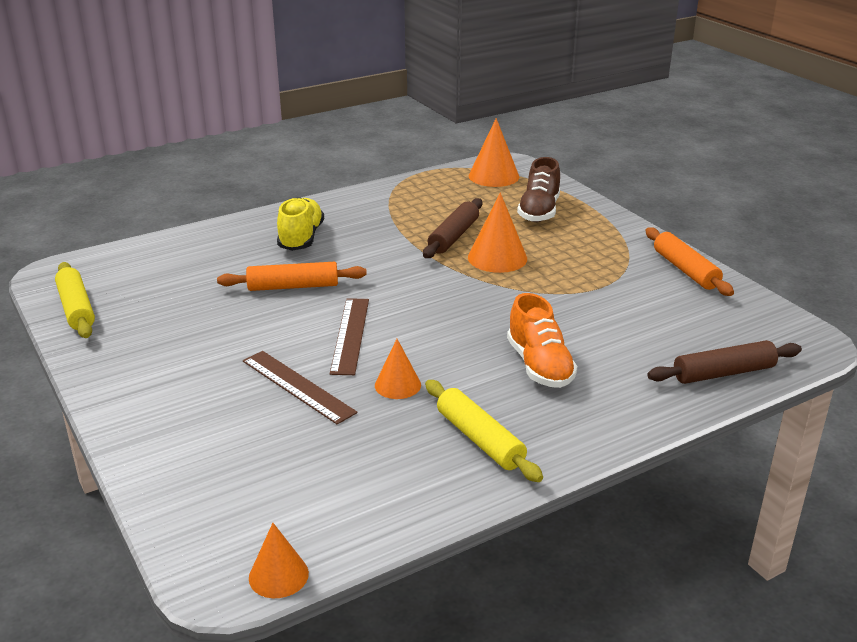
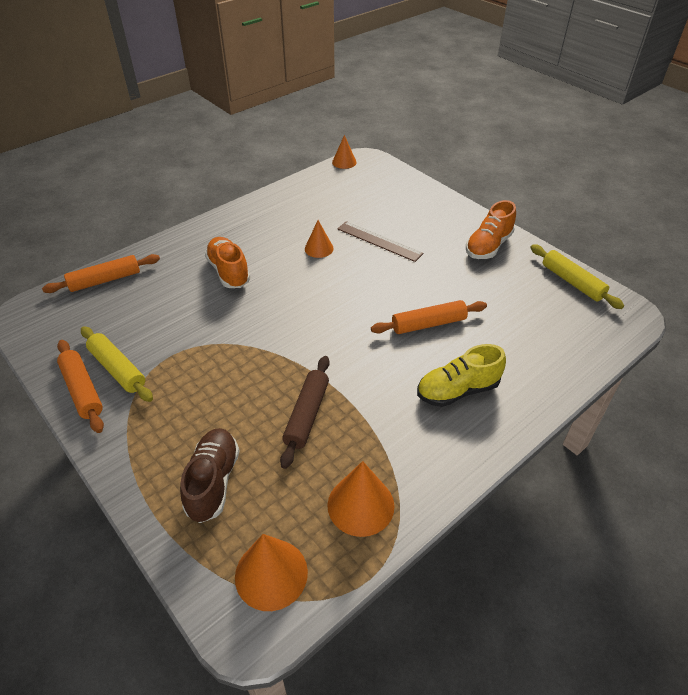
camera: 170 degrees right, 15 degrees up
yellow shoe [277,197,324,251] -> yellow shoe turned 75 degrees clockwise [417,344,506,407]
brown ruler [330,298,369,375] -> none
yellow rolling pin [425,380,543,482] -> yellow rolling pin moved to [81,326,153,402]
orange cone [468,192,527,273] -> orange cone moved to [327,461,394,537]
brown rolling pin [647,340,802,384] -> orange rolling pin [42,254,160,293]
none -> orange shoe [466,200,516,259]

